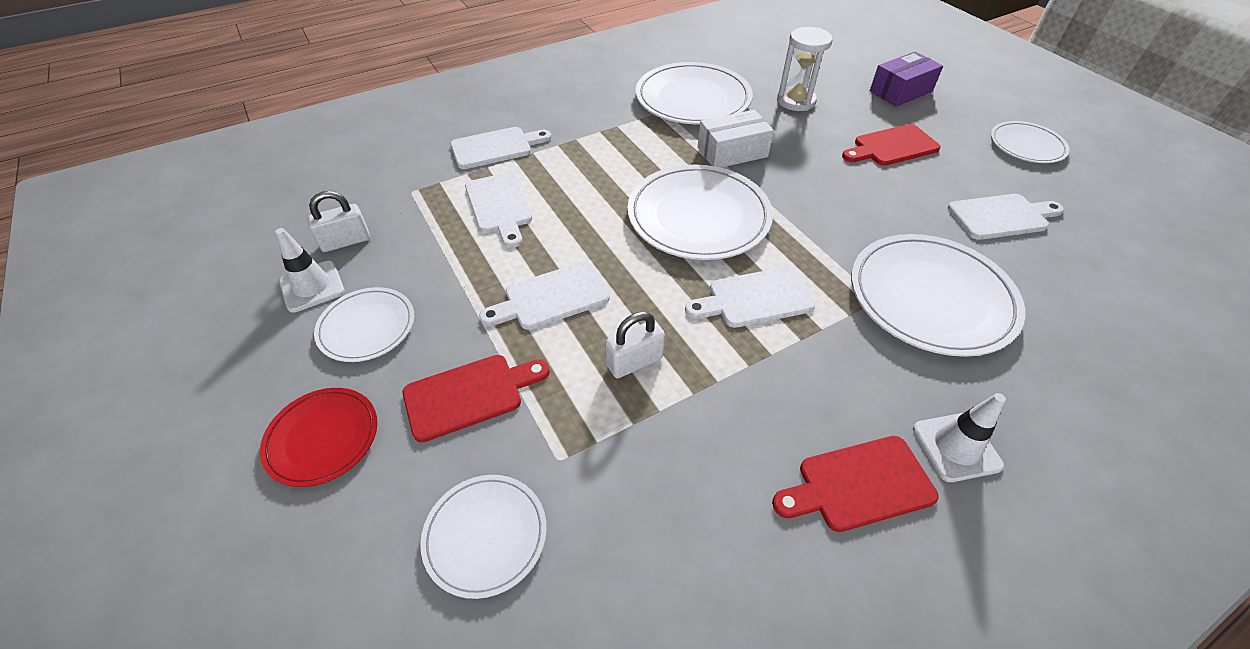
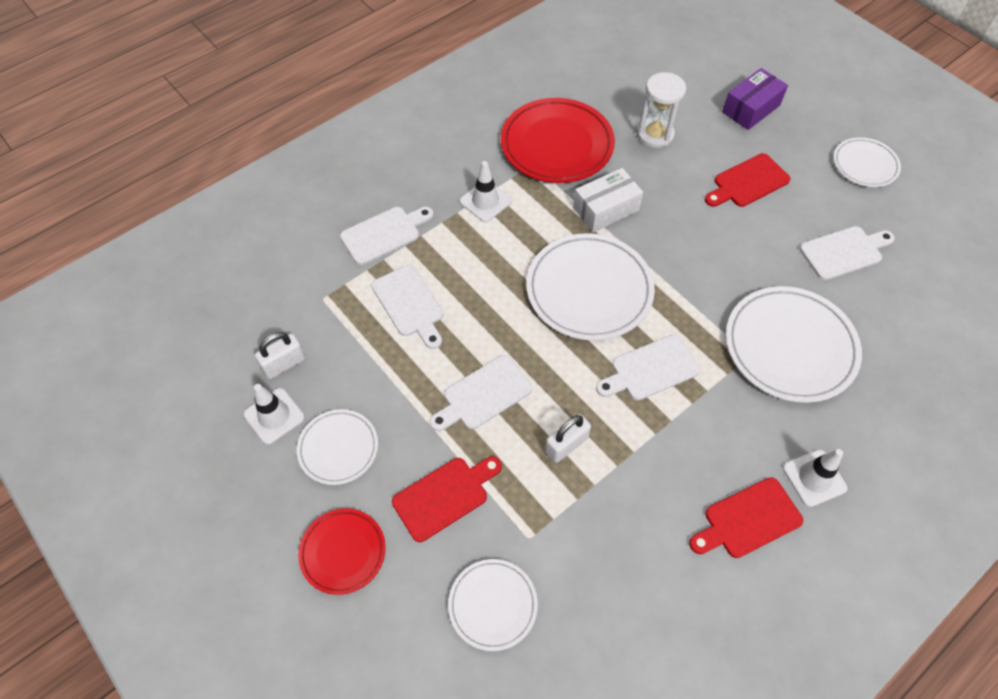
camera: 10 degrees left, 10 degrees up
white plate [636,62,753,124] -> red plate [501,98,615,183]
none -> white traffic cone [460,161,512,222]

